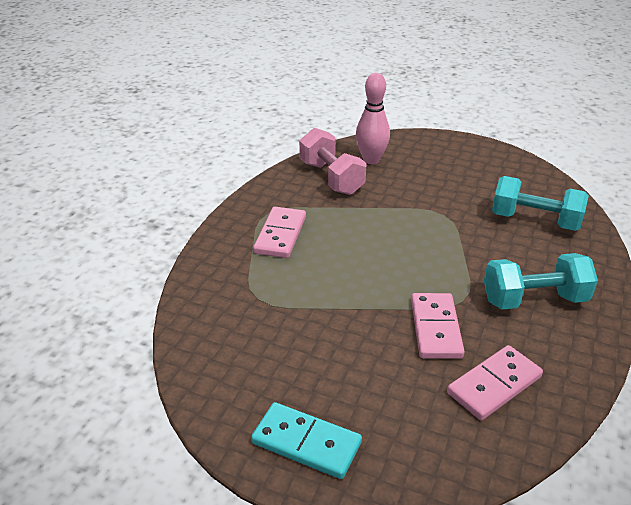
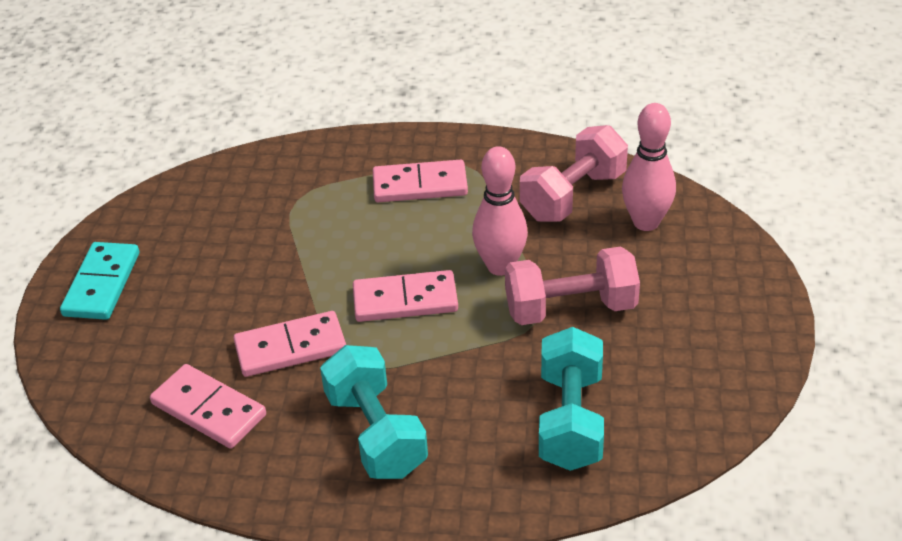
camera: 75 degrees right, 5 degrees up
none -> pink domino [353,270,458,322]
none -> pink bowling pin [472,146,528,276]
none -> pink dumbbell [505,246,640,325]

